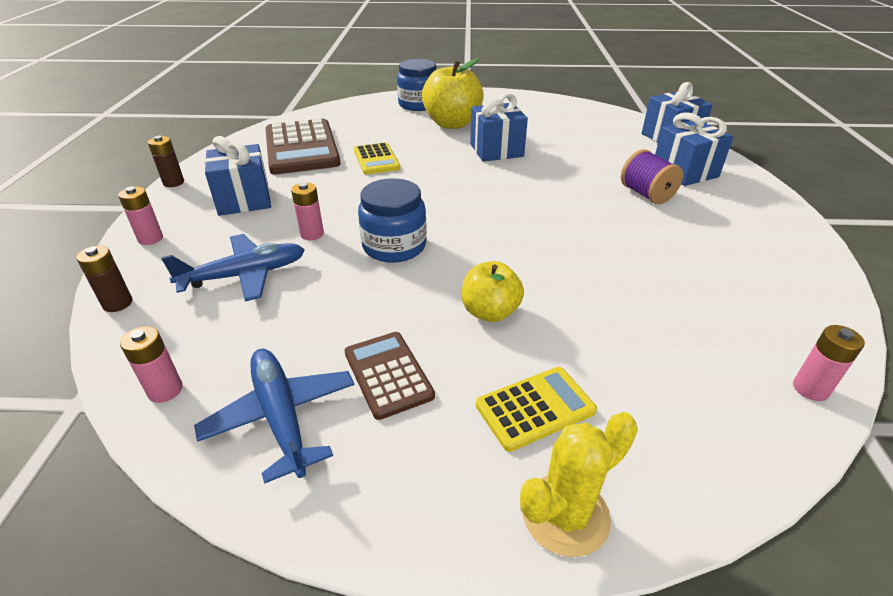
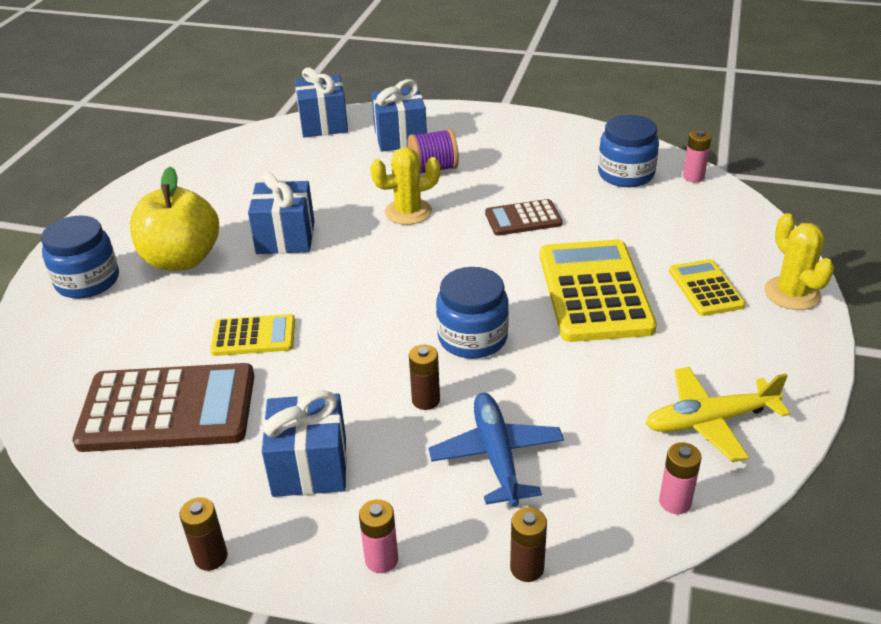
camera: 75 degrees left, 0 degrees up
blue plane [194,349,355,484] -> yellow plane [645,367,790,462]
pink battery [291,182,324,240] -> brown battery [409,344,440,410]
brown calculator [345,332,435,420] -> brown calculator moved to [485,199,563,236]
yellow apple [461,261,524,322] -> yellow calculator [540,240,657,342]
none -> yellow cactus [370,147,440,225]
none -> blue jar [598,115,659,187]

